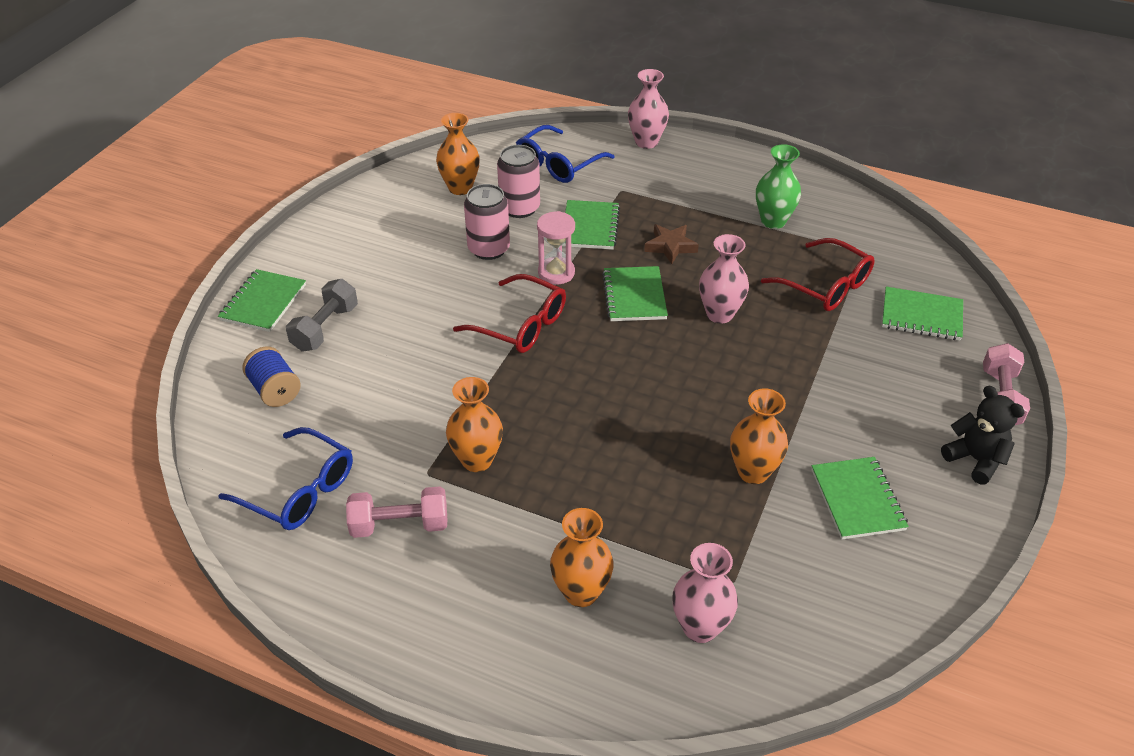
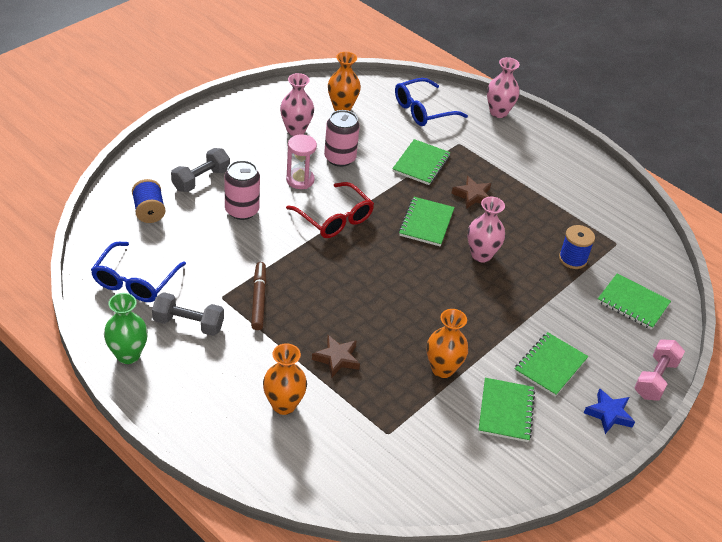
camera: 15 degrees right, 0 degrees up
green notebook [218,269,306,332] -> green notebook moved to [514,332,588,397]
blue glasses [218,427,353,530] -> blue glasses turned 60 degrees clockwise [91,242,186,302]
pink dumbbell [346,486,447,538] -> grey dumbbell [152,292,224,336]
orange vase [446,377,503,472] -> brown marker [251,262,266,330]
pink can [497,145,540,218] -> pink can moved to [224,160,260,220]
pink hourglass [537,211,575,285] -> pink hourglass moved to [286,134,317,189]
pink vase [672,543,738,643] -> pink vase moved to [280,73,314,136]
green vase [756,144,801,229] -> green vase moved to [104,293,148,364]
red glasses [761,238,875,311] -> blue spool [559,225,595,269]
black teddy bear [941,386,1025,484] -> blue star [584,388,635,434]
none -> brown star [312,335,360,378]

